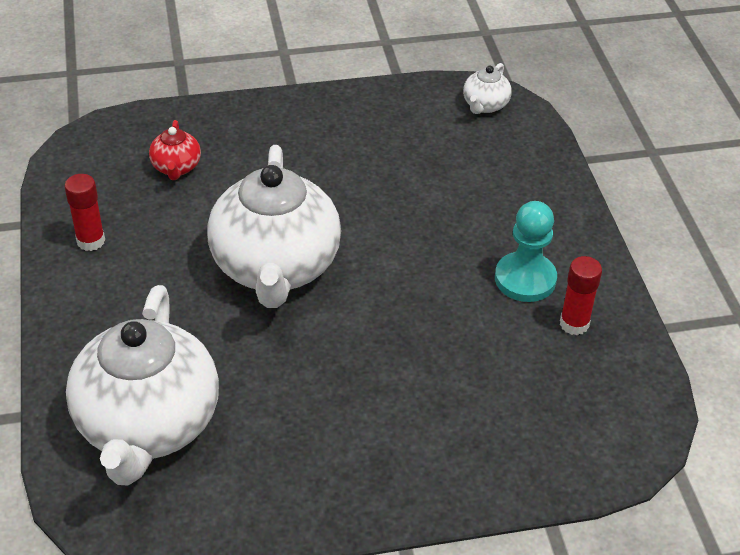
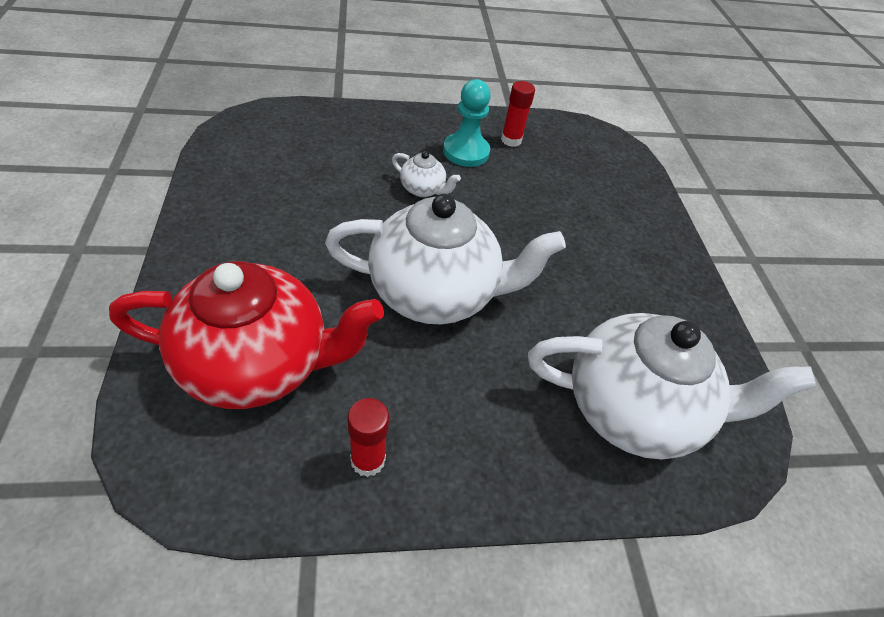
camera: 90 degrees left, 5 degrees up
red teapot [149,120,201,180] -> red teapot [109,261,384,409], size x2.37
white teapot [463,63,512,114] -> white teapot moved to [392,151,461,197]

